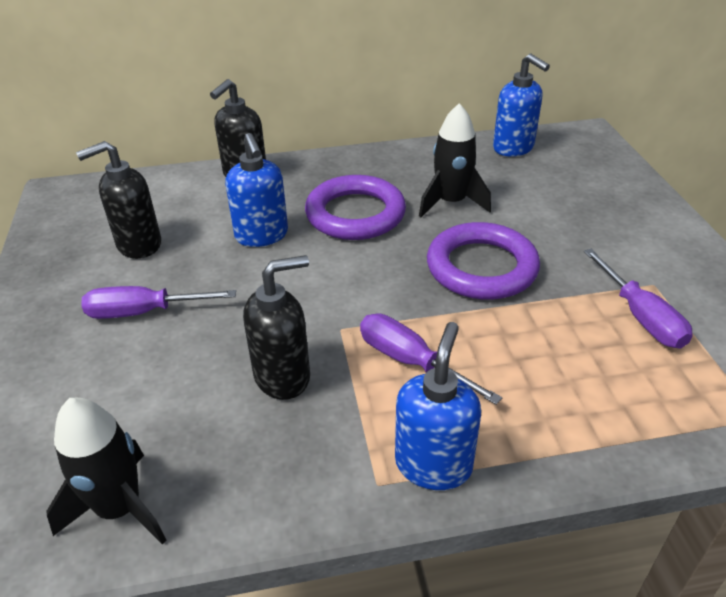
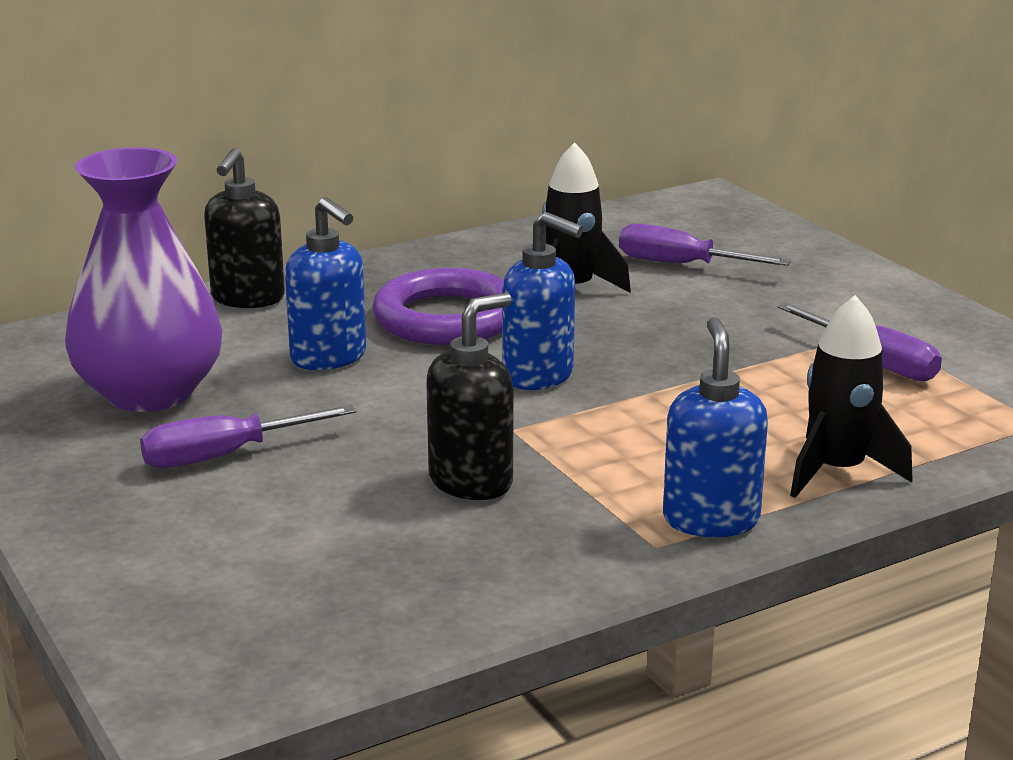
camera: 20 degrees left, 15 degrees down
black rocket [46,398,167,545] -> black rocket moved to [790,295,913,498]
black soap dispenser [76,141,161,259] -> purple vase [65,147,222,412]
purple screwdriver [360,314,502,405] -> purple screwdriver moved to [619,224,791,266]
purple ring [427,222,540,300] -> none
blue soap dispenser [493,54,550,157] -> blue soap dispenser moved to [502,212,583,390]

